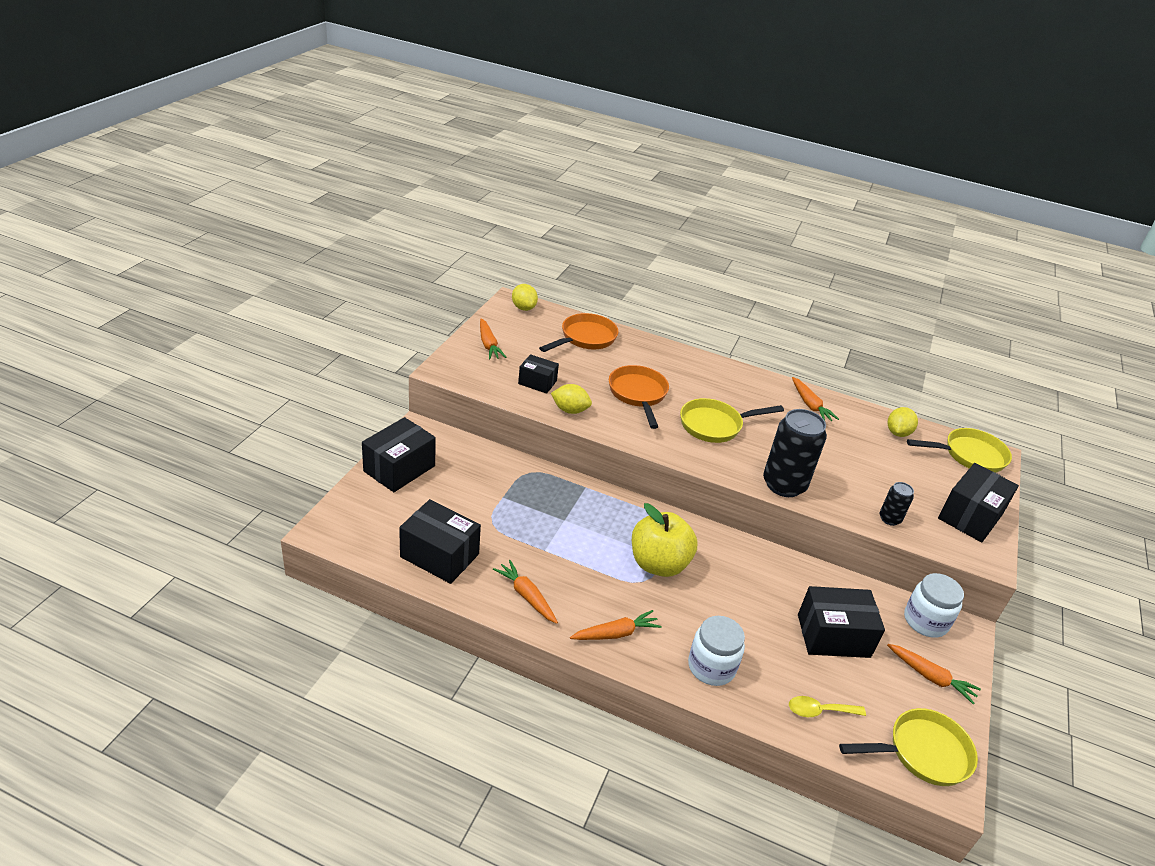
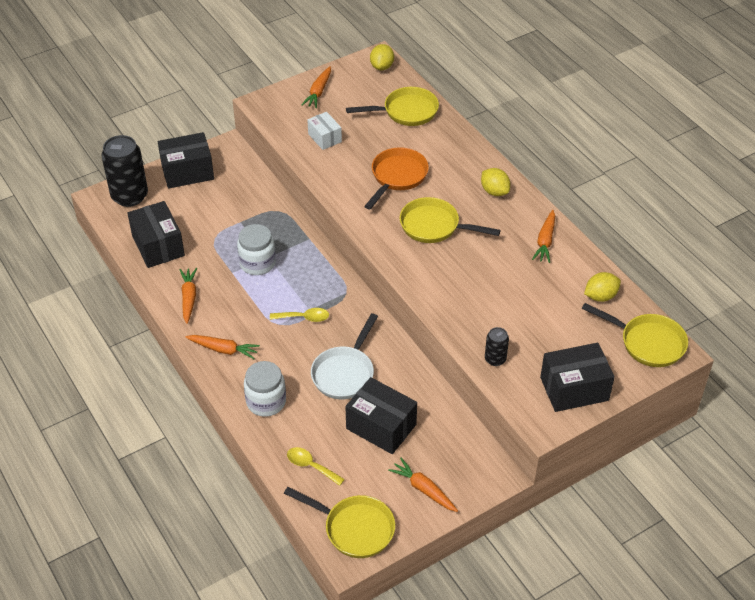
camera: 40 degrees right, 10 degrees up
black box [518,354,559,394] -> white box [307,112,342,150]
orange pan [539,313,618,352] -> yellow pan [346,87,439,126]
yellow lemon [551,384,592,414] -> yellow lemon moved to [481,168,510,196]
yellow apple [632,503,698,577] -> yellow spoon [270,308,329,322]
black can [763,409,827,497] -> black can moved to [101,135,148,207]
orange carrot [887,644,981,704] -> orange carrot turned 150 degrees clockwise [388,458,458,512]
white jar [904,573,964,638] -> white jar moved to [237,224,276,275]
none -> white pan [311,313,378,399]

